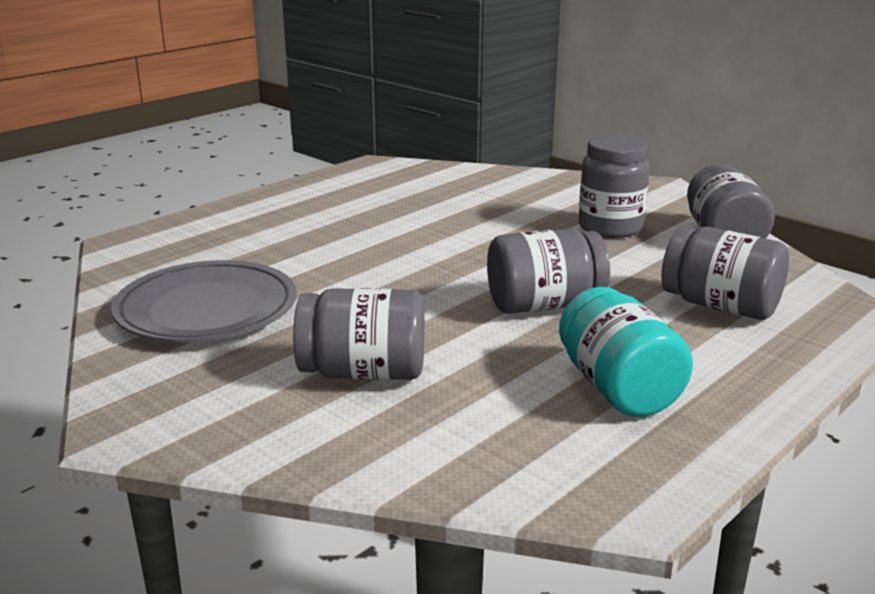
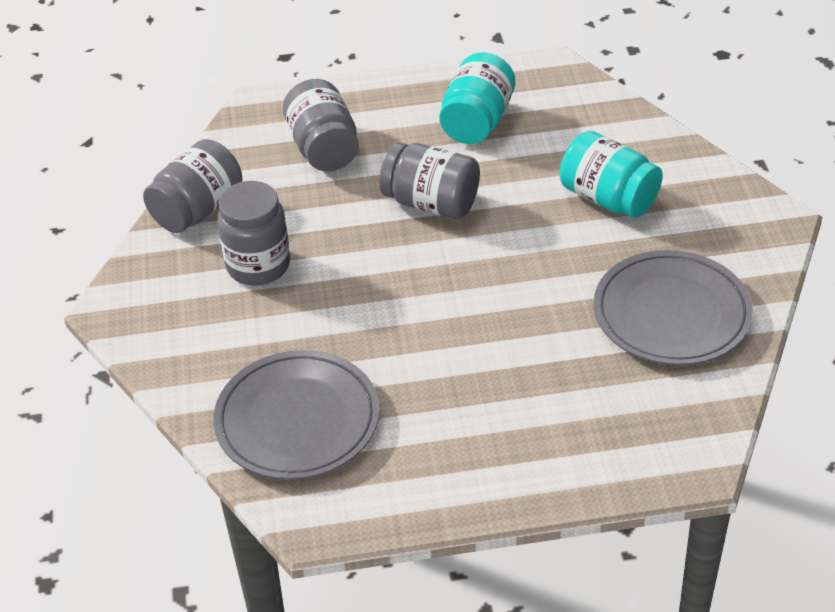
camera: 140 degrees left, 20 degrees up
grey jar [293,288,425,380] -> turquoise jar [559,131,663,218]
none -> grey plate [213,350,379,480]

